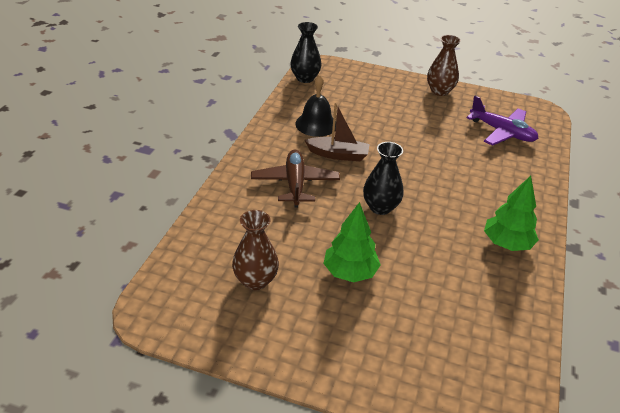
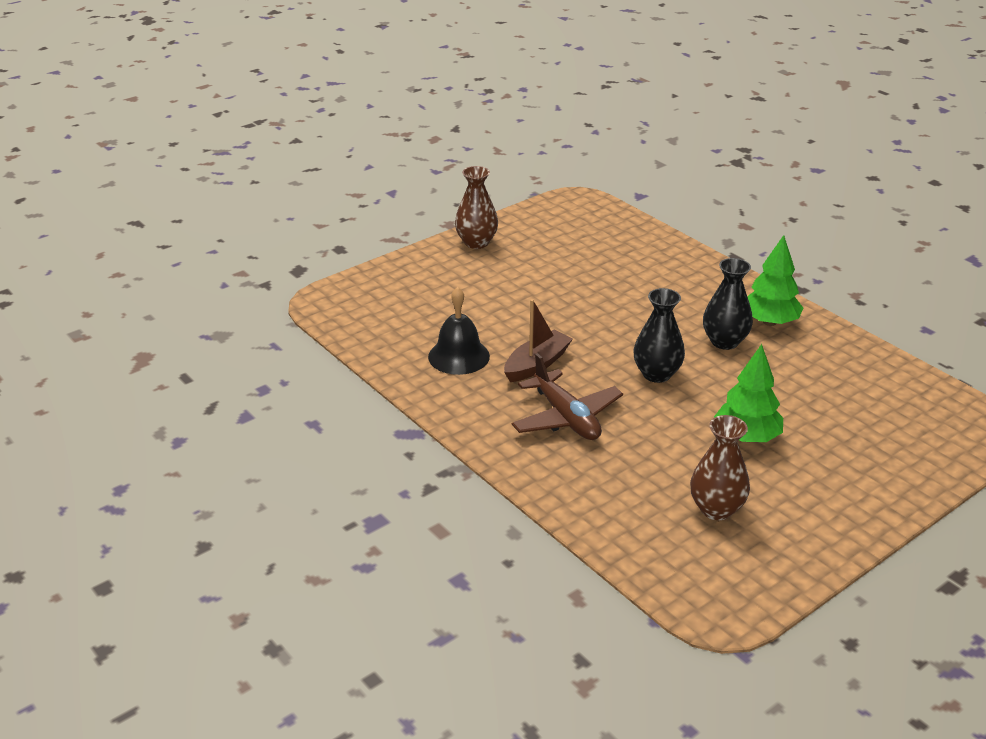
camera: 55 degrees left, 5 degrees down
brown plane [251,149,340,208] -> brown plane turned 150 degrees counterclockwise [511,353,623,440]
black vase [290,22,322,83] -> black vase moved to [703,258,753,350]
purple plane [466,96,538,146] -> none

